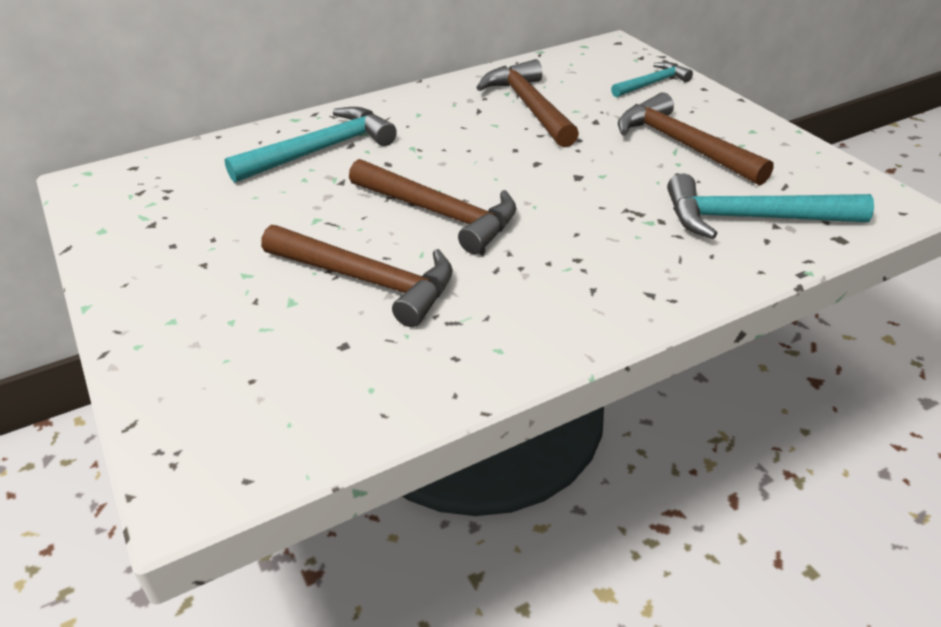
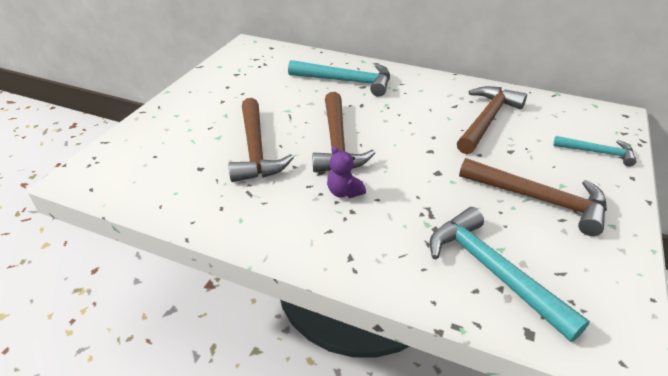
camera: 50 degrees right, 0 degrees up
brown hammer [618,92,774,186] -> brown hammer turned 105 degrees clockwise [459,158,607,236]
none -> purple teddy bear [327,146,366,198]

